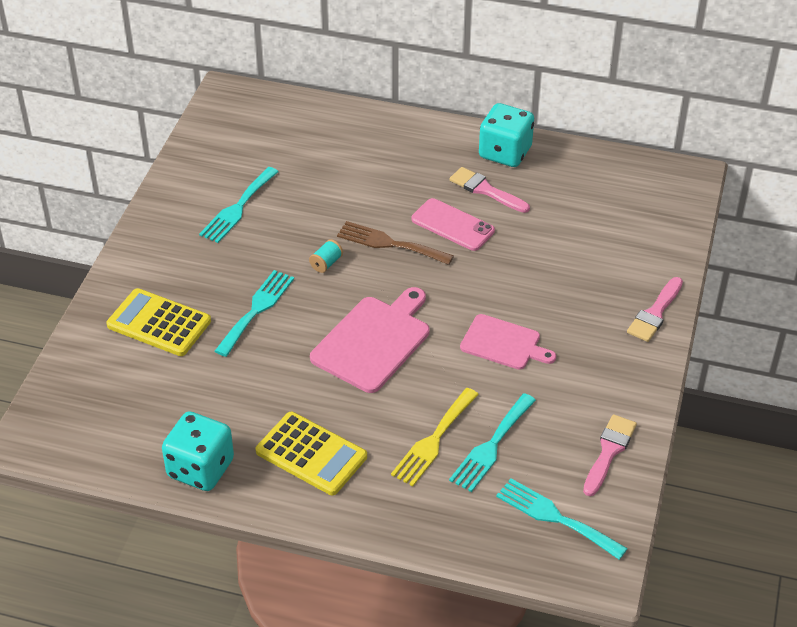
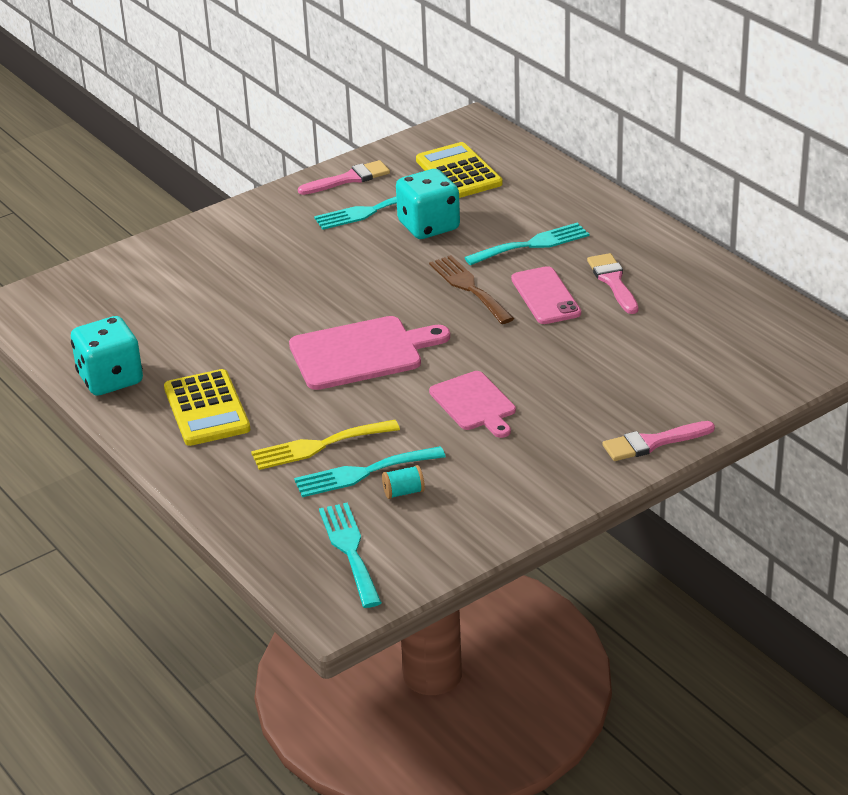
camera: 40 degrees right, 10 degrees down
yellow calculator [106,288,211,356] -> yellow calculator moved to [416,142,503,198]
turquoise fork [215,270,294,357] -> turquoise fork moved to [464,222,589,265]
turquoise spool [309,239,343,273] -> turquoise spool moved to [382,465,425,499]
turquoise dice [479,103,534,167] -> turquoise dice moved to [396,169,460,239]
pink brush [583,414,637,496] -> pink brush moved to [298,160,390,195]

